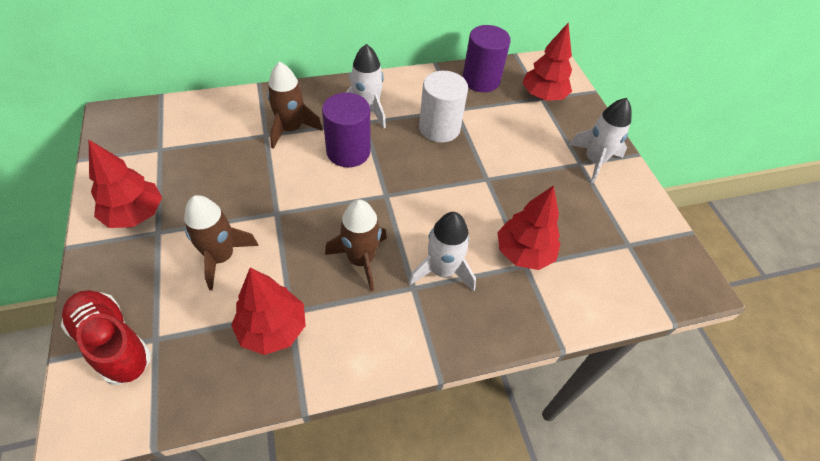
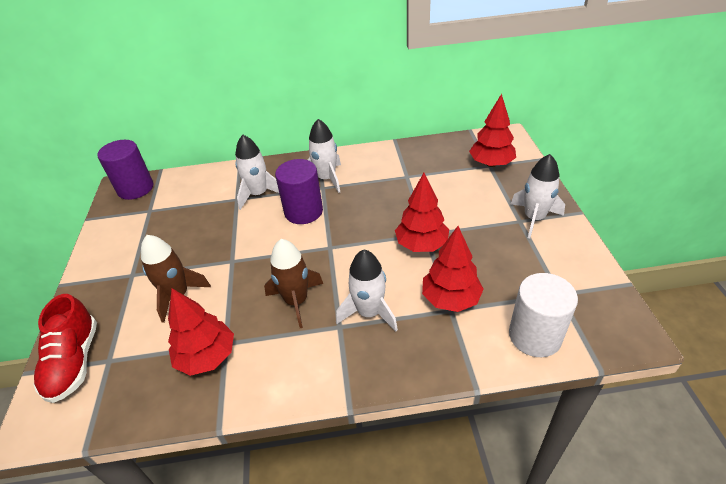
camera: 15 degrees right, 10 degrees down
red shoe [61,290,151,385] -> red shoe turned 150 degrees counterclockwise [33,294,97,403]
red tree [89,140,162,228] -> red tree moved to [395,173,449,252]
brown rocket [267,62,323,149] -> white rocket [235,135,279,210]
white cylinder [419,71,468,143] -> white cylinder moved to [509,273,578,357]
purple cylinder [463,25,511,92] -> purple cylinder moved to [97,140,154,200]

